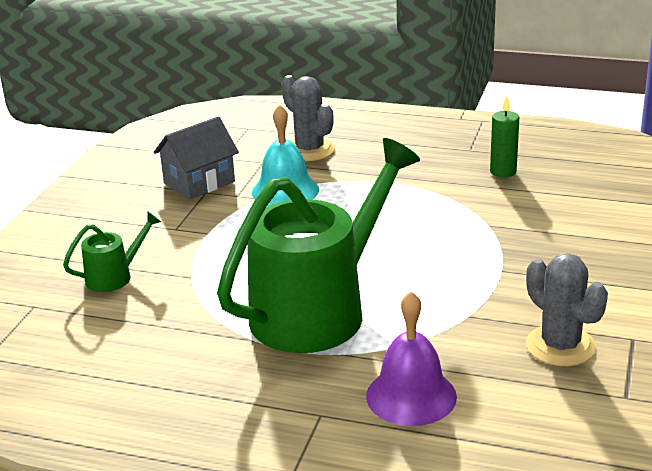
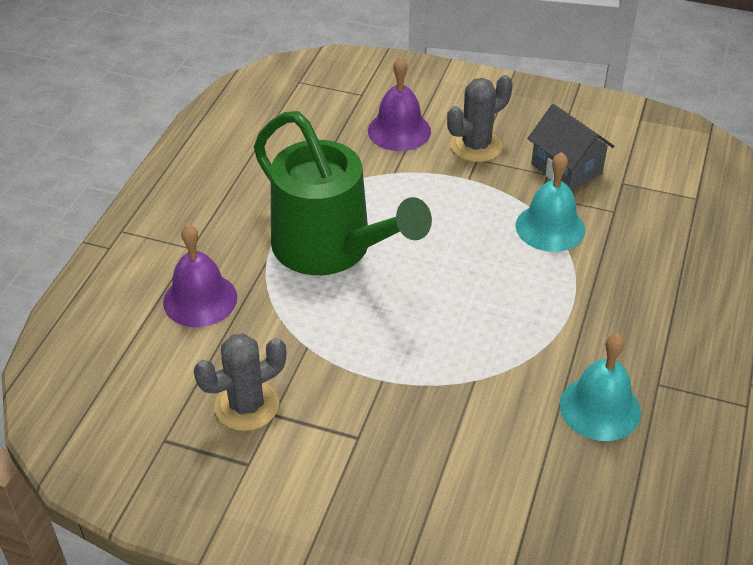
camera: 90 degrees right, 15 degrees up
green watering can [63,211,161,292] -> purple bell [368,57,431,151]
grey cactus [282,75,335,161] -> grey cactus moved to [447,75,513,162]
green candle [490,96,519,177] -> turquoise bell [560,333,641,441]

